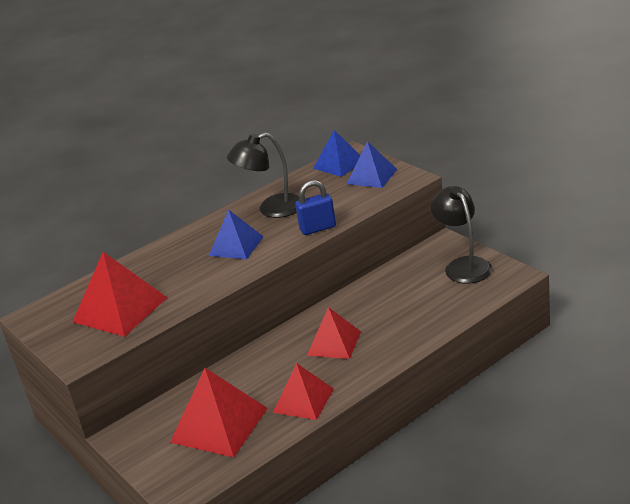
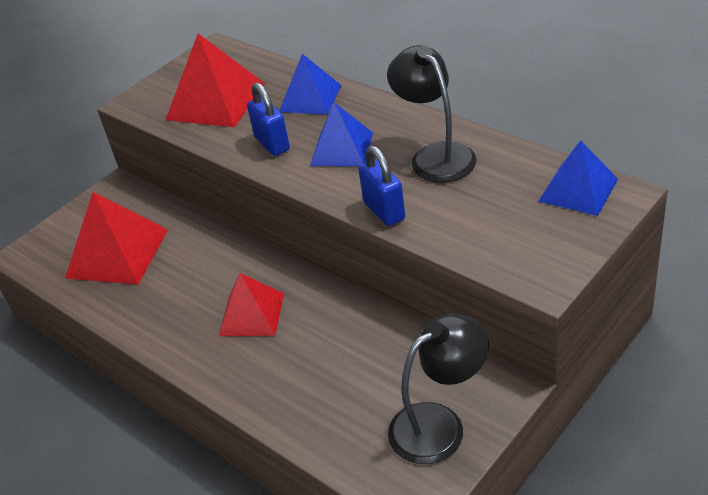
camera: 80 degrees right, 10 degrees up
red pyramid [273,363,334,420] -> none
blue pyramid [346,141,397,188] -> blue pyramid moved to [279,54,342,115]
none -> blue padlock [247,82,290,156]

